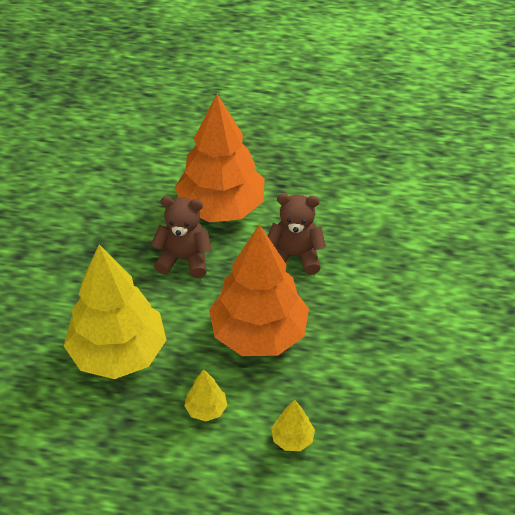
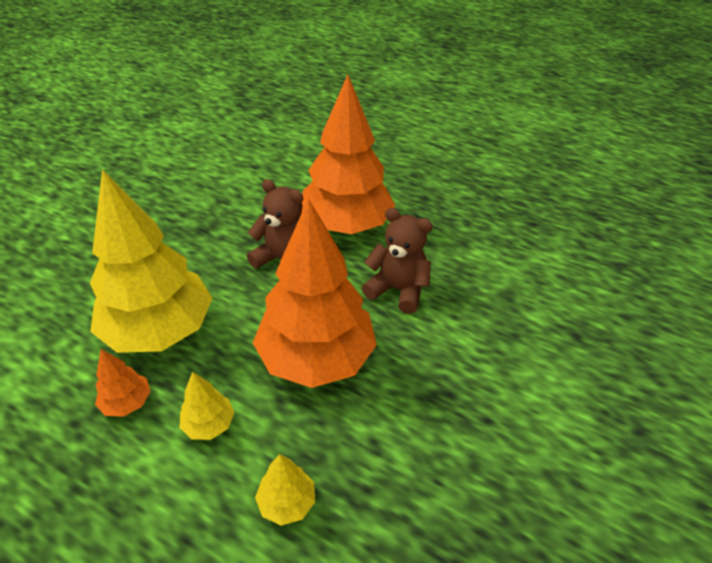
camera: 20 degrees right, 5 degrees down
none -> orange tree [95,349,151,417]

